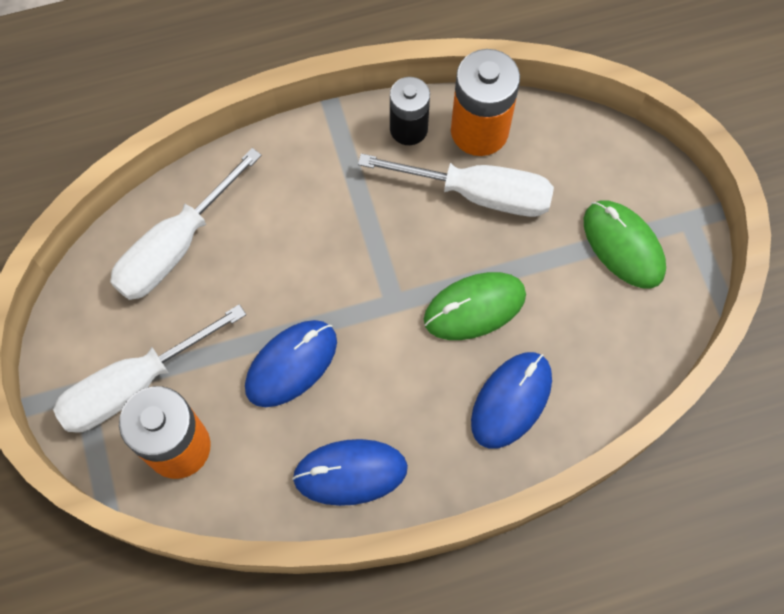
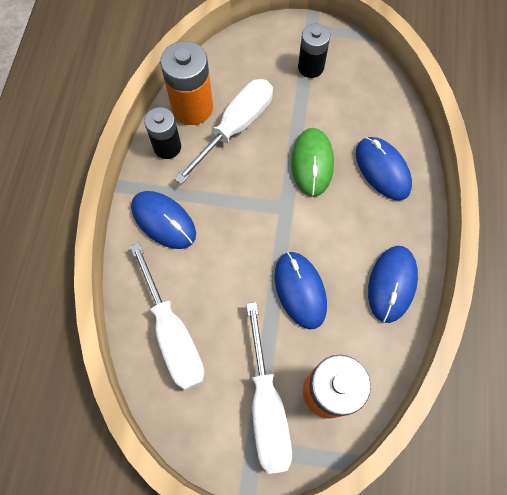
camera: 65 degrees left, 0 degrees up
green mouse [584,200,666,289] -> black battery [298,23,330,78]
none -> blue mouse [131,191,196,249]

